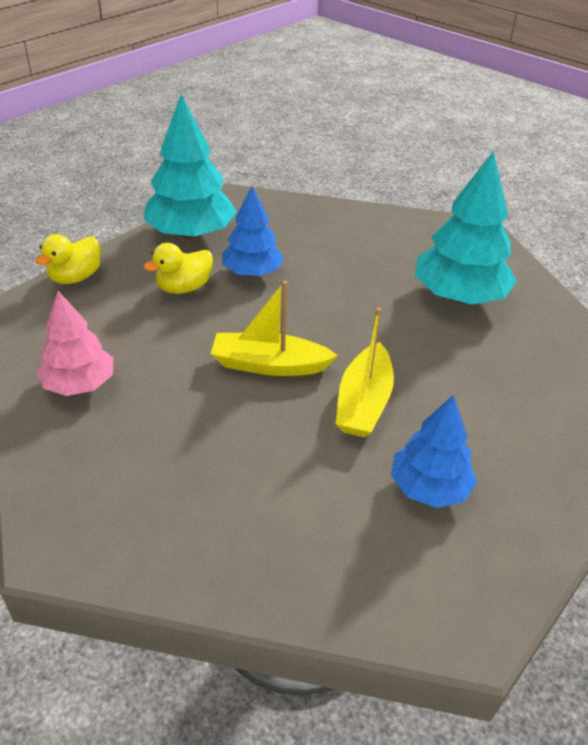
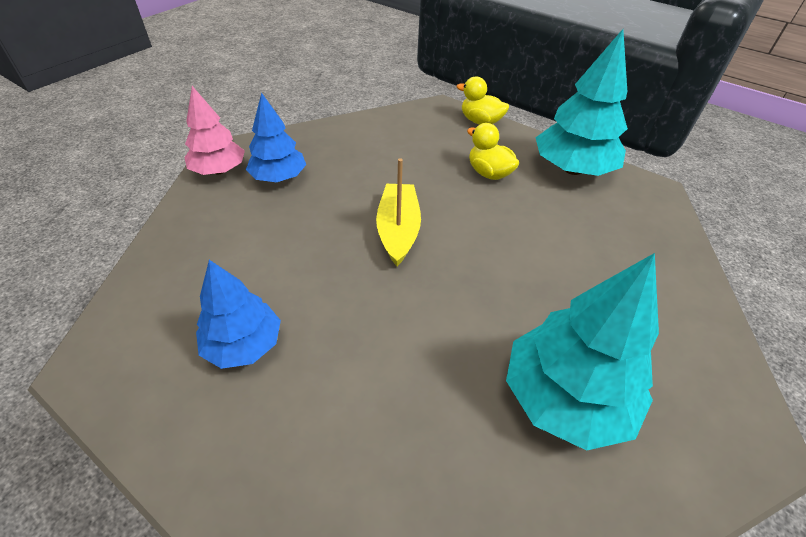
camera: 85 degrees right, 5 degrees up
pink tree [36,291,114,396] -> pink tree moved to [184,86,245,175]
blue tree [222,186,284,277] -> blue tree moved to [246,92,306,182]
yellow boat [336,307,394,438] -> none

